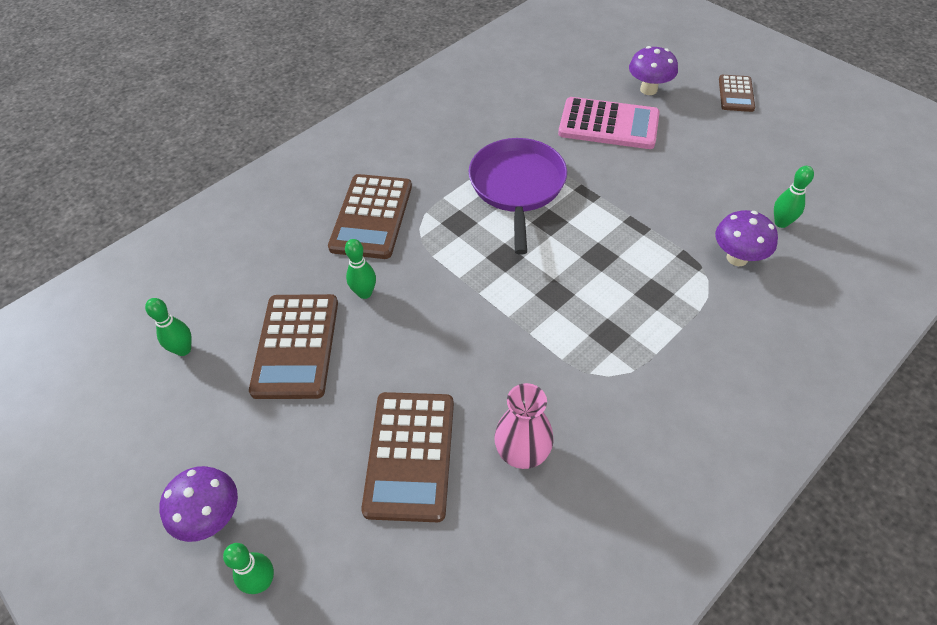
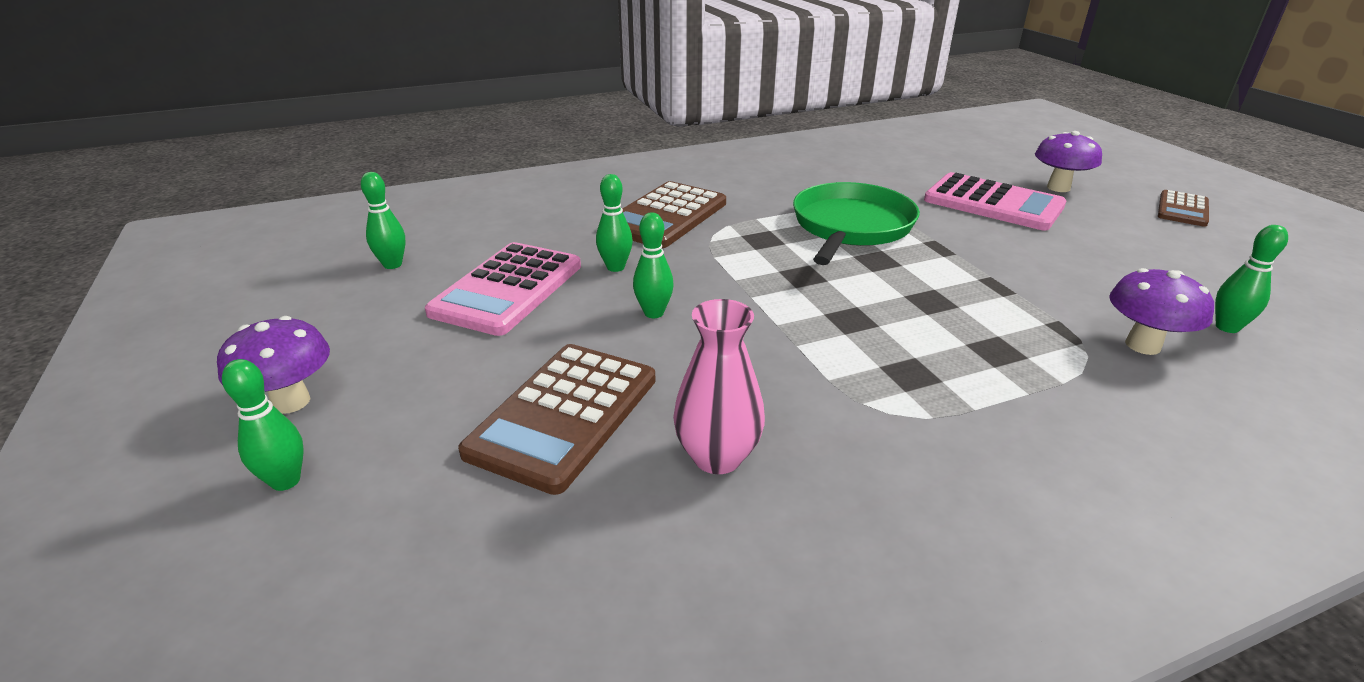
camera: 20 degrees right, 20 degrees down
brown calculator [249,294,338,399] -> pink calculator [425,242,581,336]
purple pan [469,138,567,254] -> green pan [793,182,920,265]
none -> green bowling pin [633,212,674,318]

